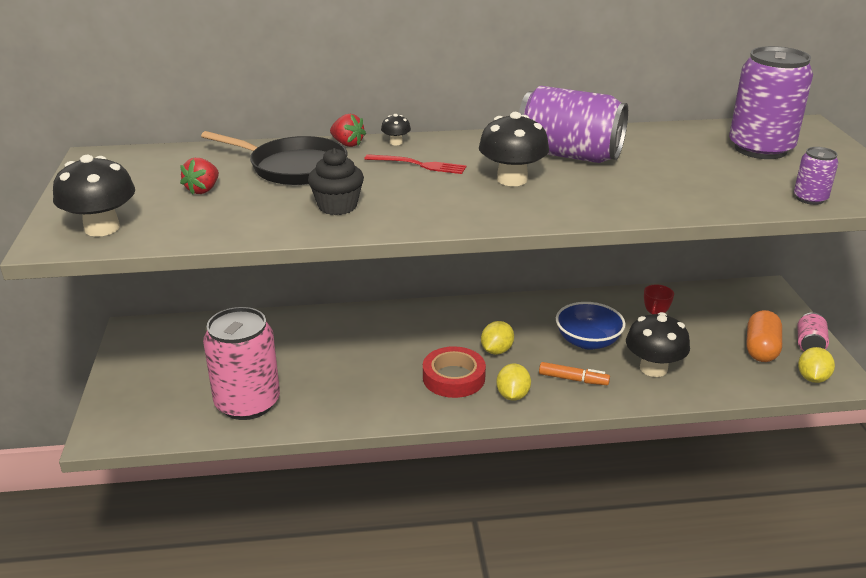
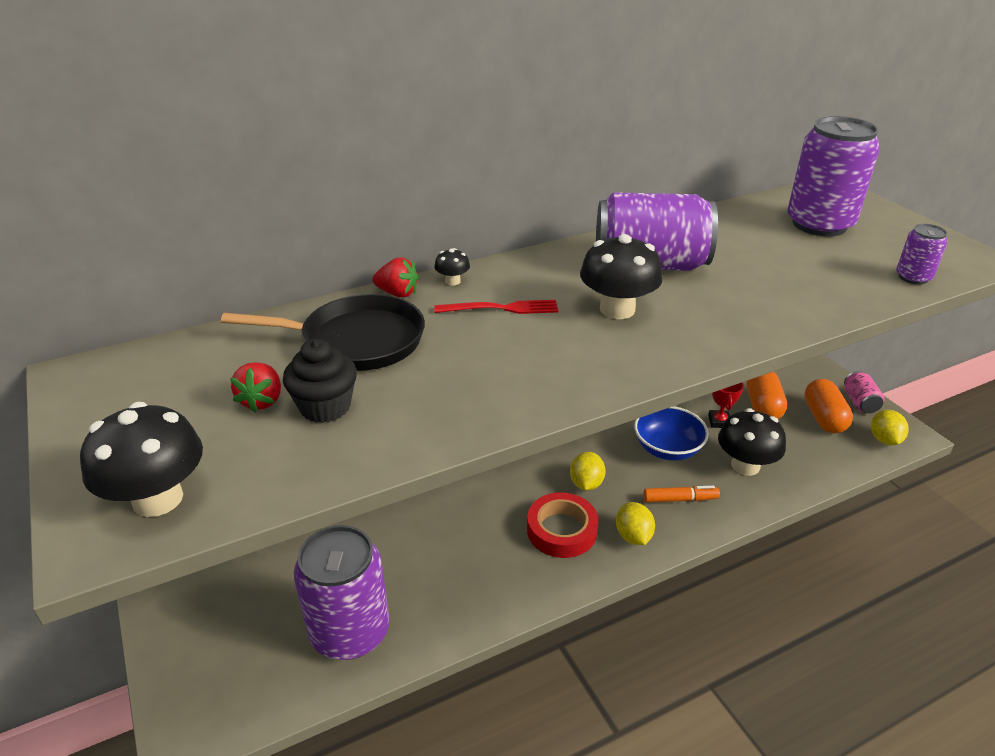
camera: 20 degrees left, 5 degrees up
pink can [203,307,280,420] -> purple can [294,525,389,660]
black cupcake [308,148,364,215] -> black cupcake moved to [283,339,357,423]
none -> orange capsule [746,371,787,419]

